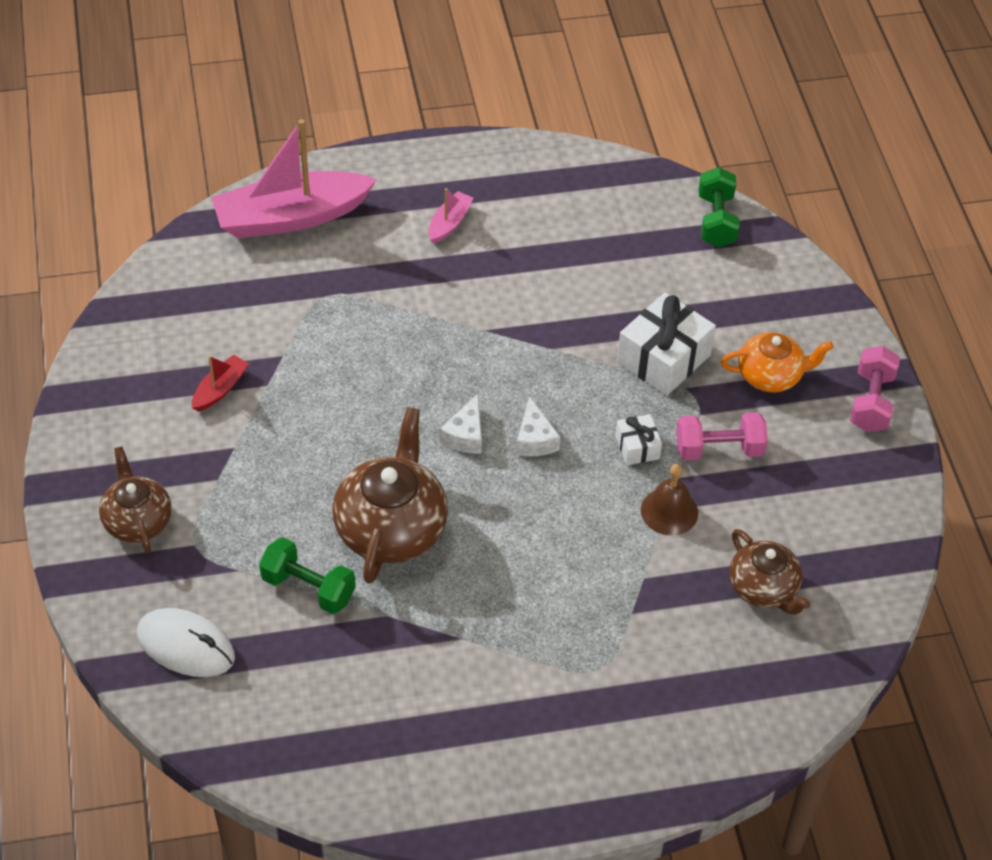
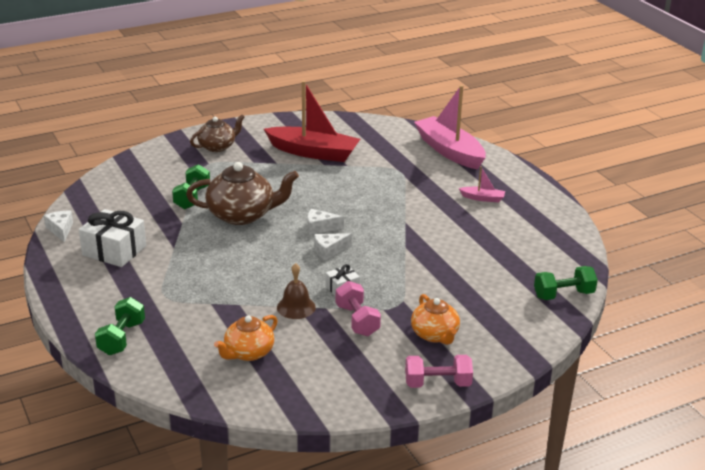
camera: 75 degrees right, 20 degrees down
white mouse [137,608,235,677] -> none
red boat [192,355,249,411] -> red boat [264,81,360,162], size x2.28
white gift [617,292,716,396] -> white gift moved to [79,209,146,267]
brown teapot [729,529,811,615] -> orange teapot [214,315,278,361]
none -> white cheese [44,211,73,242]
none -> green dumbbell [95,297,145,355]

